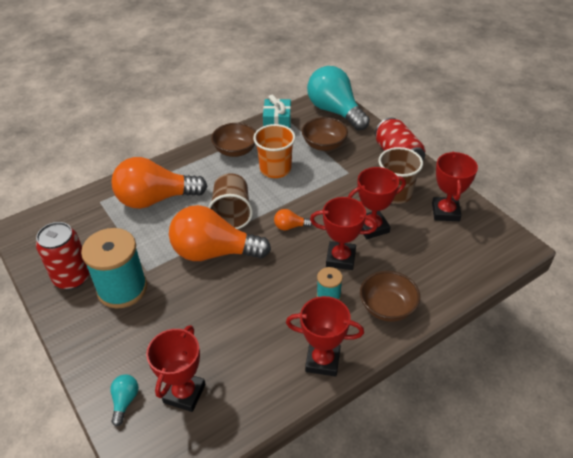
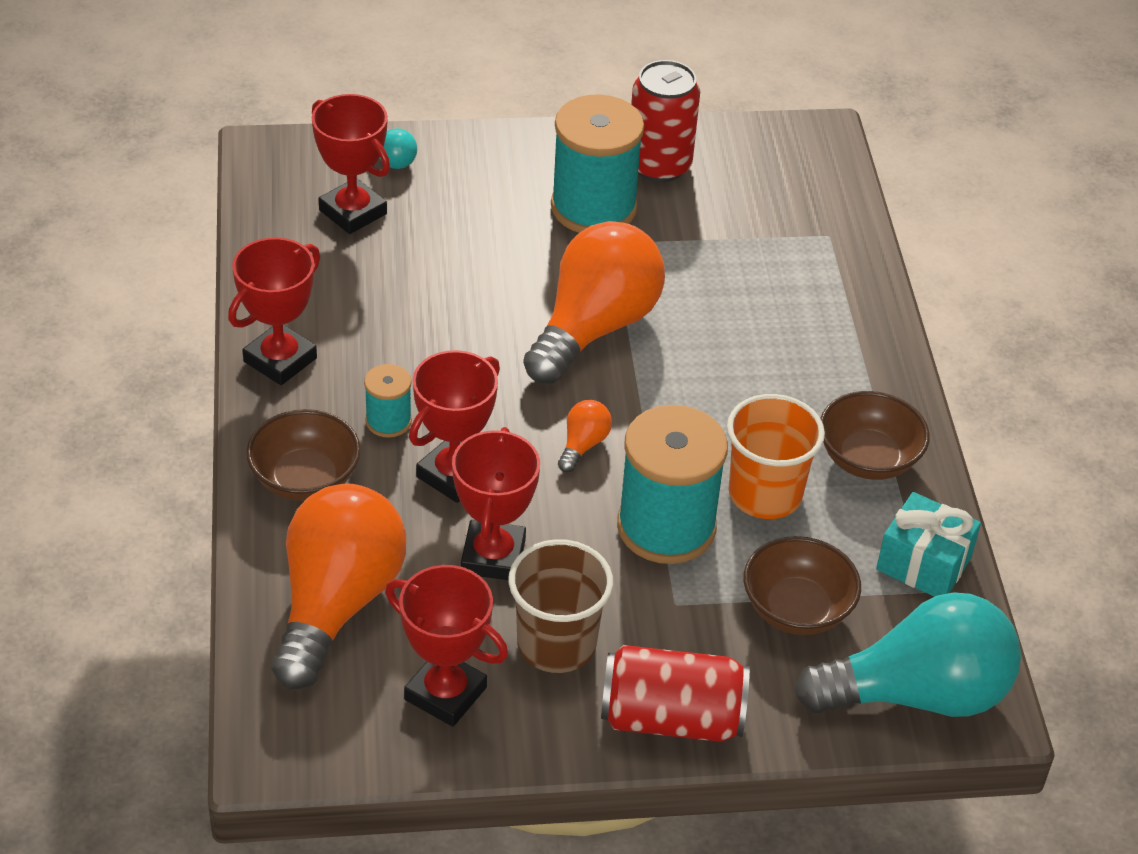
camera: 115 degrees right, 0 degrees up
orange light bulb [111,157,208,209] -> orange light bulb moved to [272,483,406,689]
brown cup [208,173,253,229] -> none
none -> turquoise spool [617,405,728,564]

